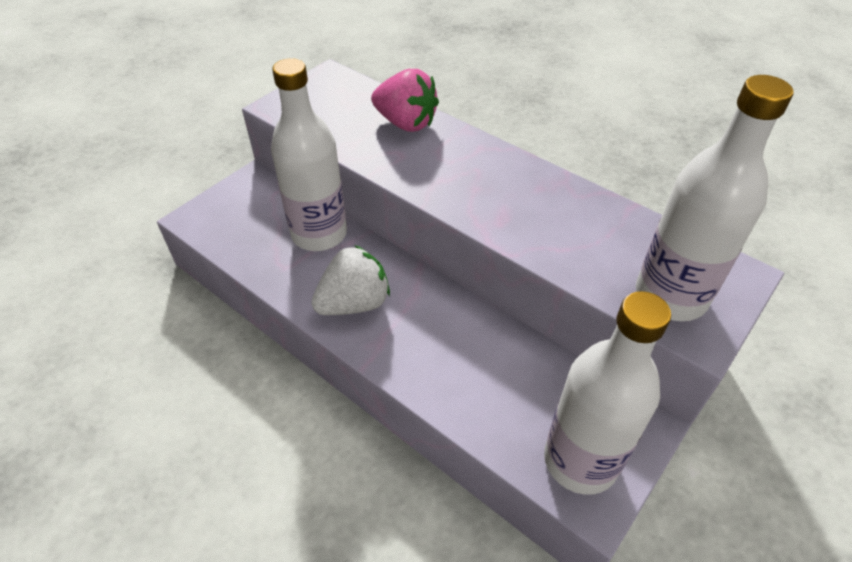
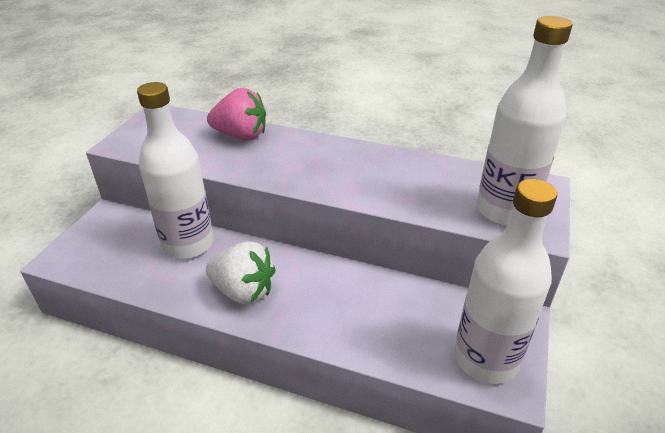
camera: 20 degrees left, 10 degrees down
white strawberry [311,245,390,315] -> white strawberry turned 75 degrees clockwise [206,241,276,304]

